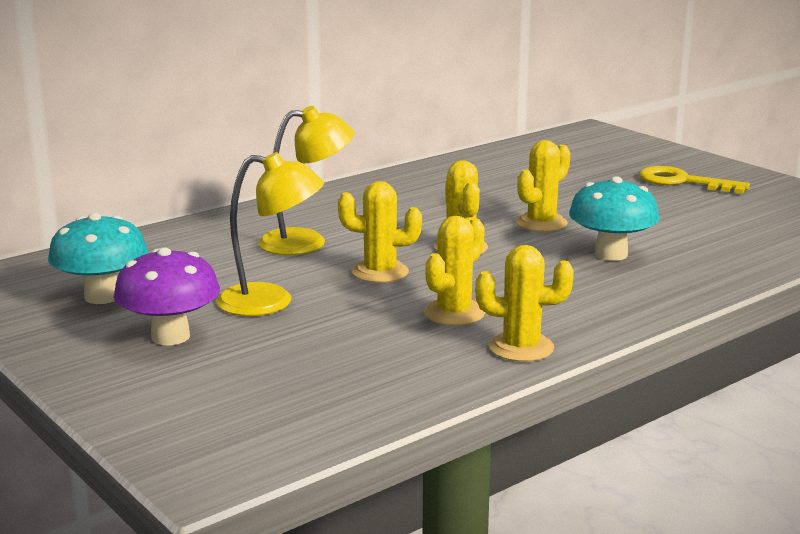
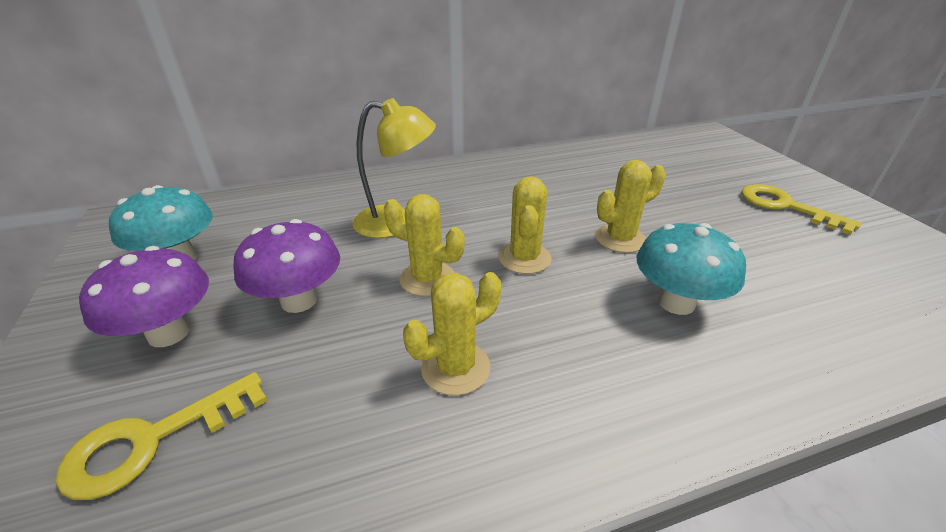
camera: 20 degrees right, 15 degrees up
yellow lamp [216,152,324,316] -> purple mushroom [233,219,340,313]
yellow cactus [475,245,574,362] -> none
none -> yellow key [56,372,267,500]

